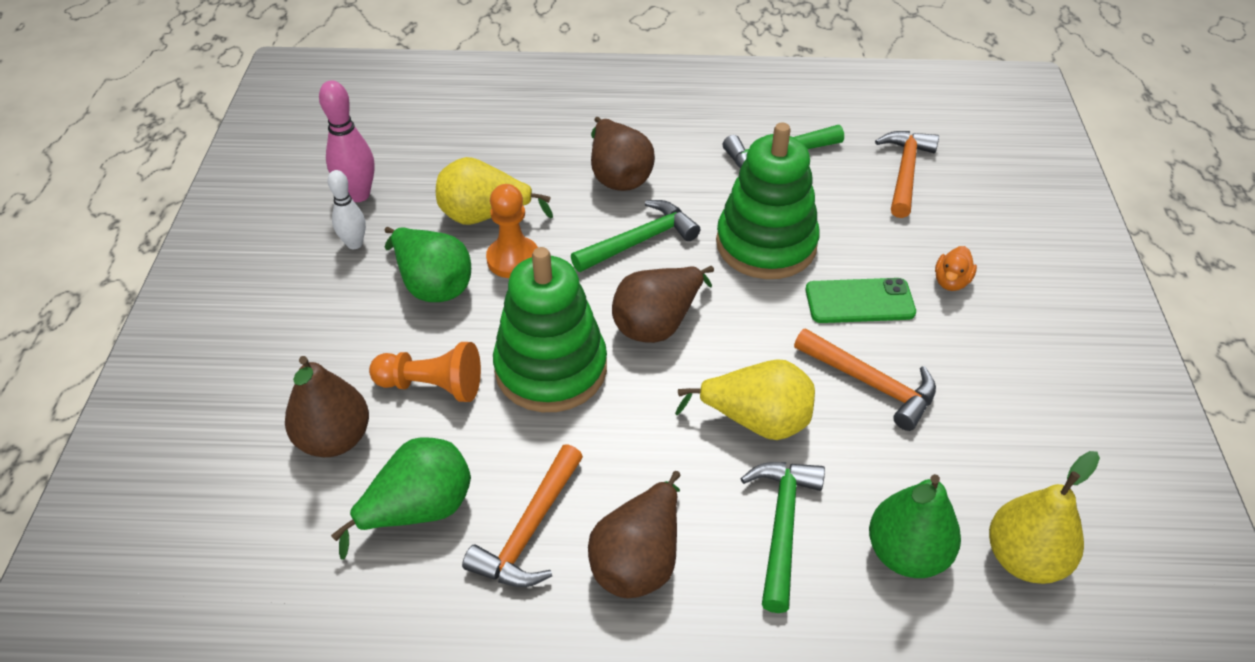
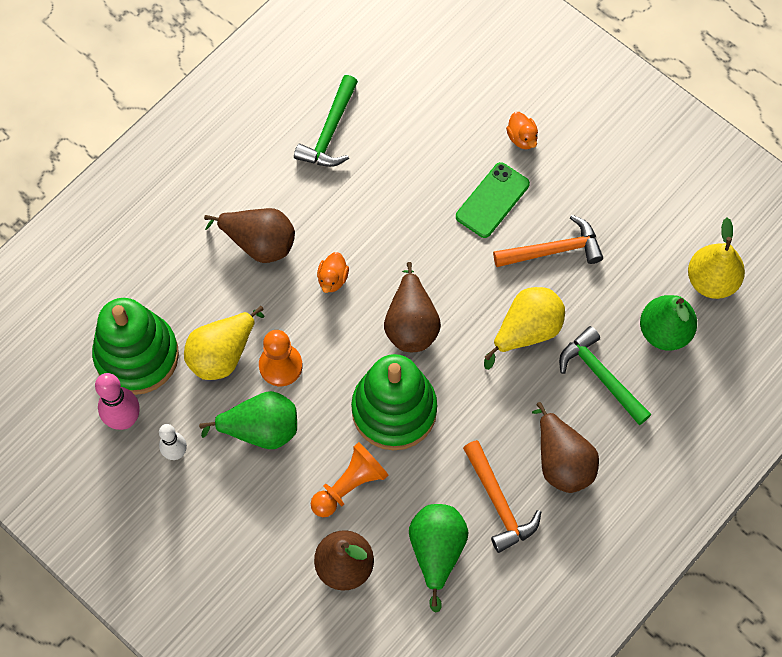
camera: 50 degrees left, 20 degrees up
green hammer [571,200,700,272] -> orange duck [317,252,349,293]
green stacking toy [716,123,820,279] -> green stacking toy moved to [92,298,179,395]
orange hammer [875,131,939,218] -> none

